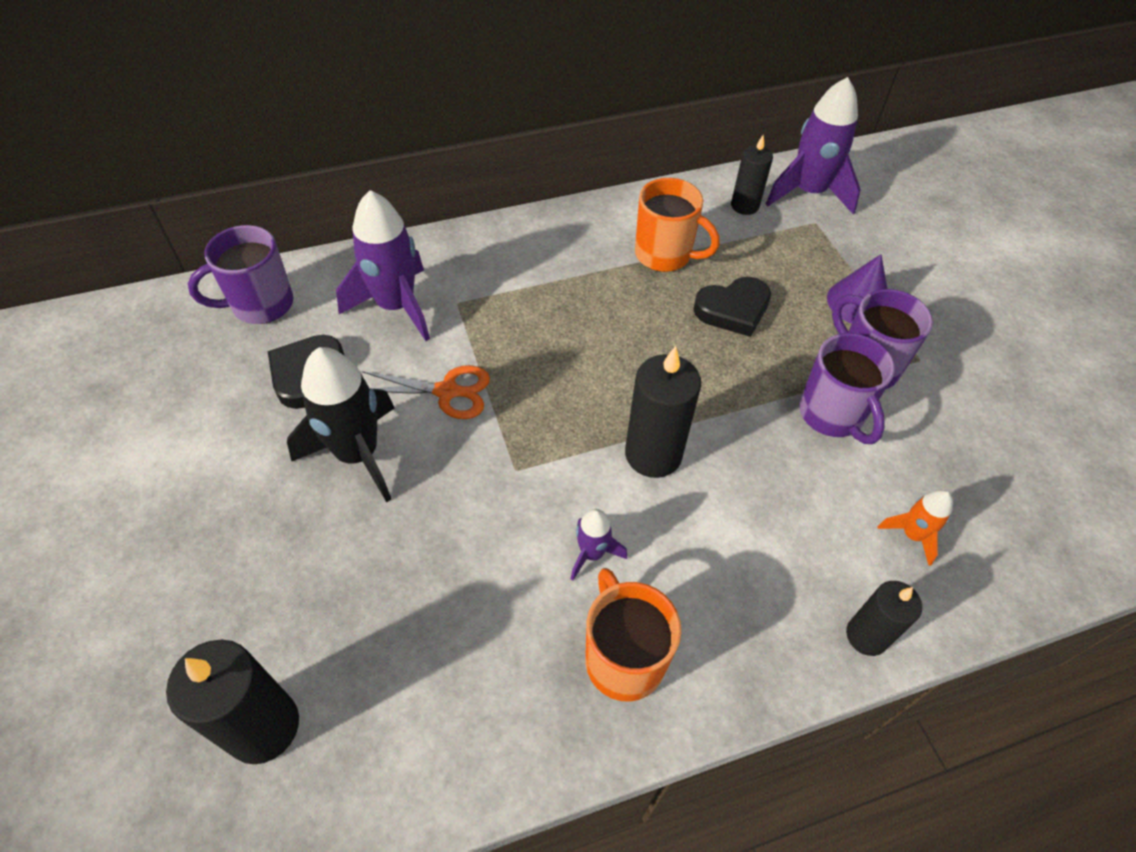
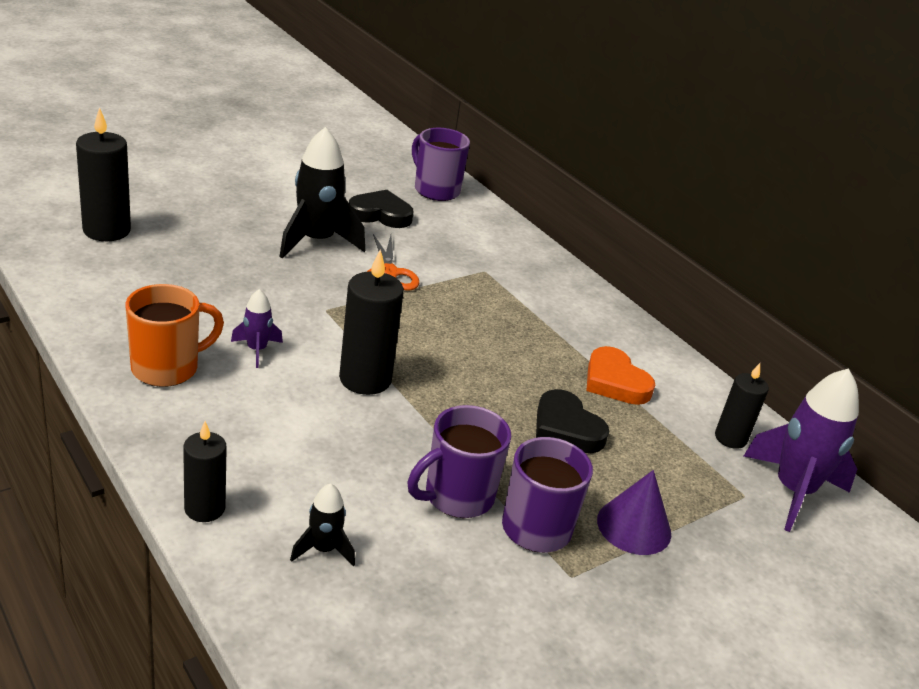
camera: 70 degrees right, 20 degrees down
purple rocket [336,190,430,341] -> none
orange mug [635,178,720,272] -> orange heart [586,346,655,405]
orange rocket [877,490,953,566] -> black rocket [290,483,355,566]

